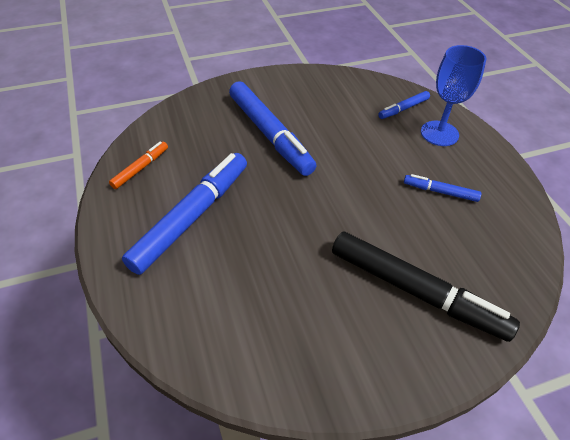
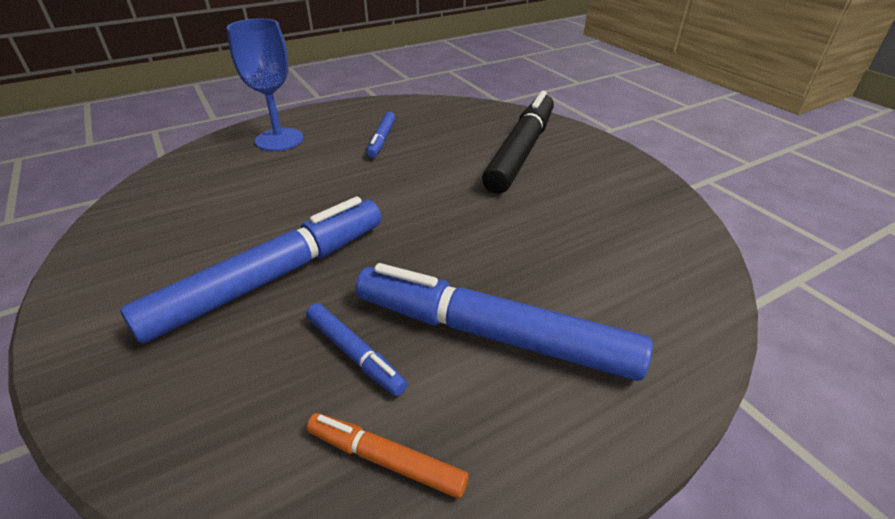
camera: 100 degrees left, 10 degrees down
blue marker [378,91,430,119] -> blue marker moved to [306,303,407,396]

